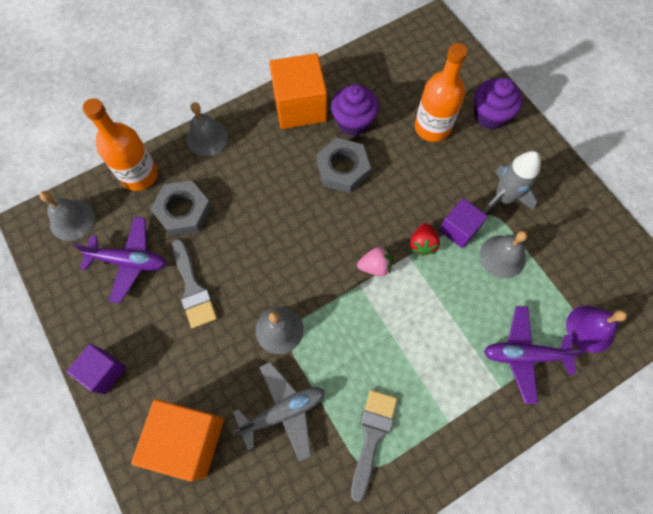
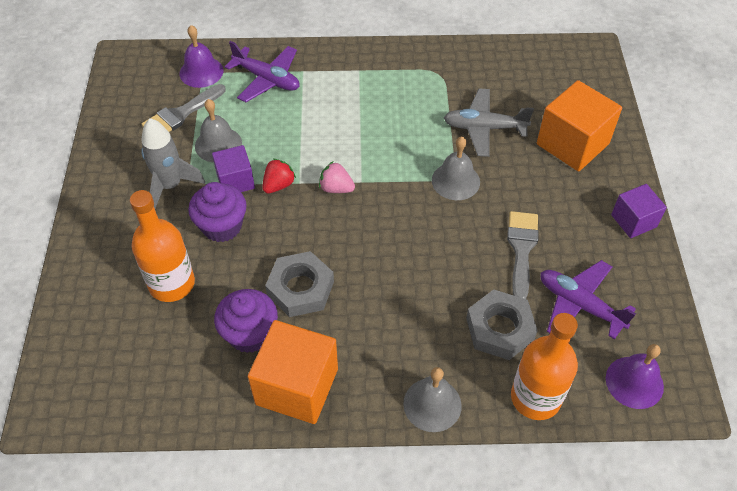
camera: 150 degrees left, 15 degrees down
grey bell [39,191,95,241] -> purple bell [606,344,664,409]
grey brush [351,390,397,502] -> grey brush moved to [142,84,226,132]
purple cupcake [474,78,522,129] -> purple cupcake moved to [188,182,247,242]

